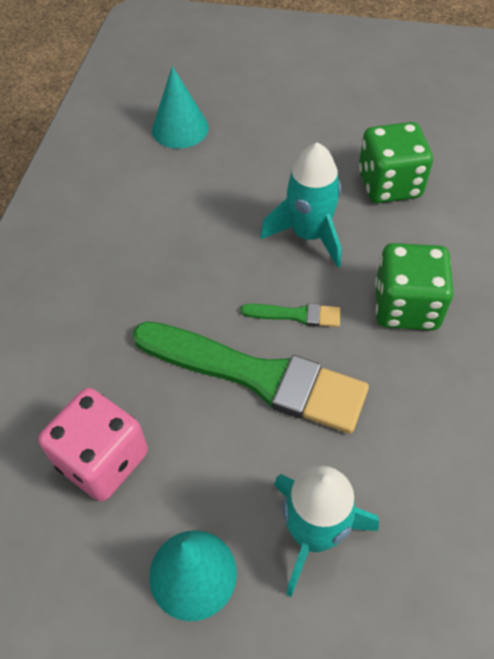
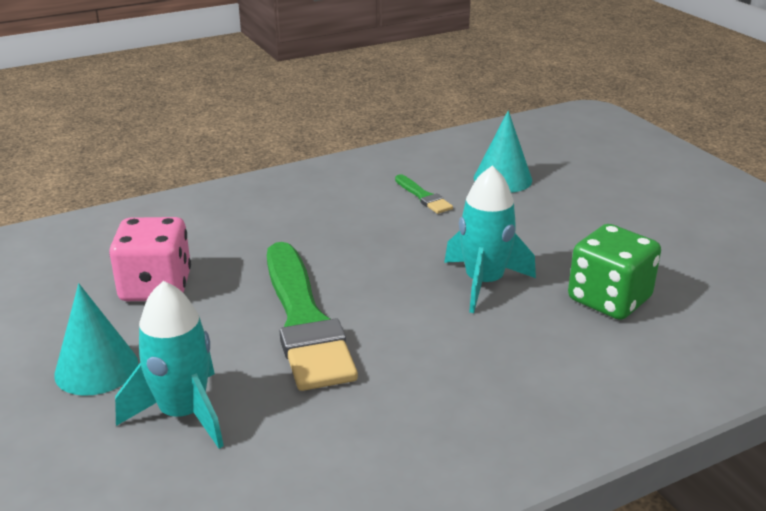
camera: 50 degrees right, 25 degrees down
green brush [241,303,341,327] -> green brush moved to [395,174,453,214]
green dice [375,243,454,330] -> none

